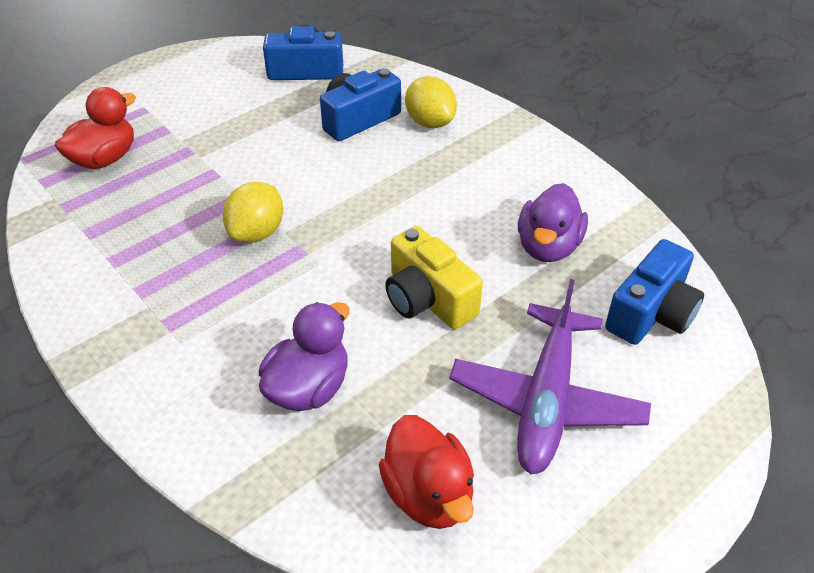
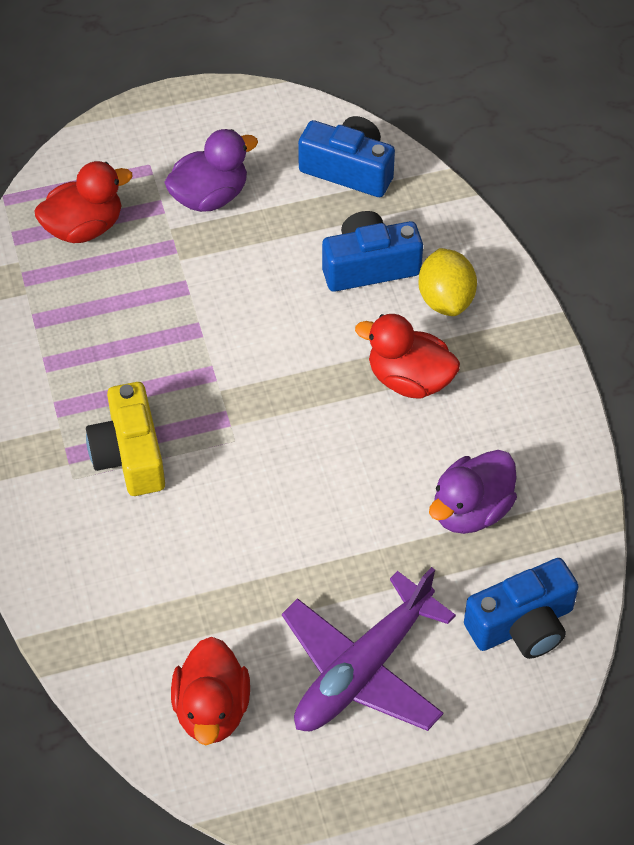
camera: 25 degrees right, 10 degrees up
yellow lemon [223,182,283,243] -> none
purple duck [259,302,349,411] -> purple duck moved to [164,129,258,212]
yellow camera [385,226,483,329] -> yellow camera moved to [86,382,165,496]
none -> red duck [355,314,460,399]

